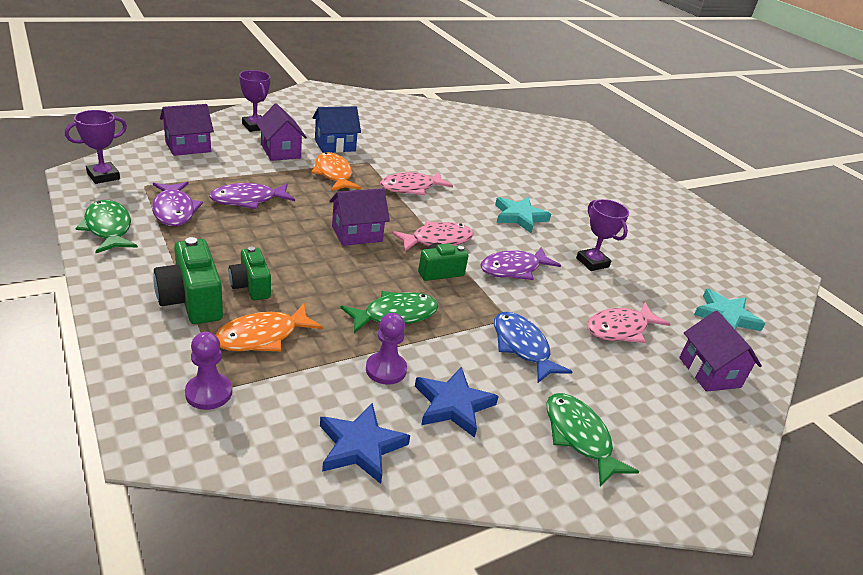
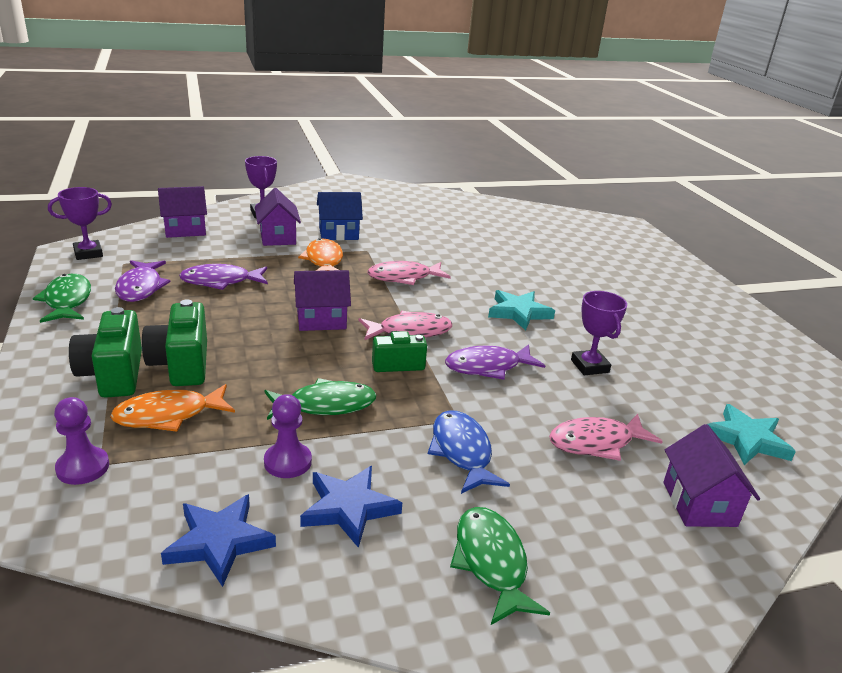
camera: 15 degrees right, 5 degrees down
green camera [229,247,271,300] -> green camera [142,299,207,386], size x1.53

